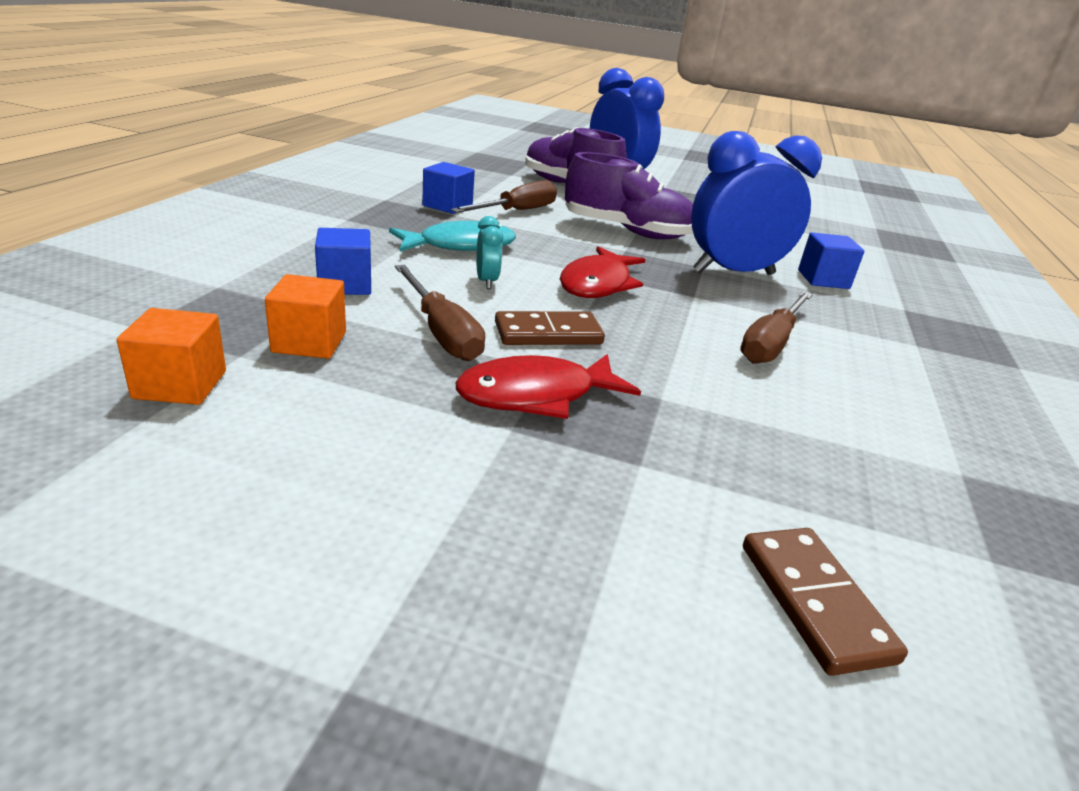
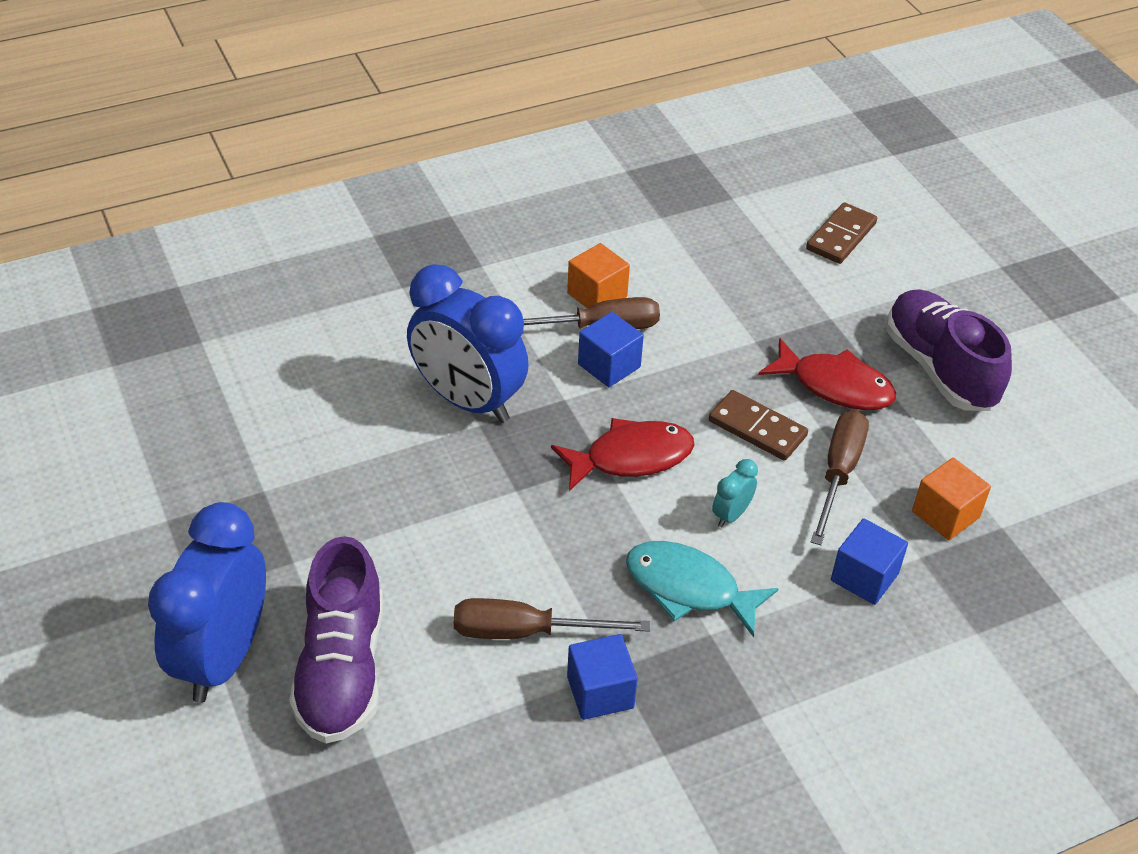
camera: 130 degrees left, 15 degrees up
orange cube [117,308,226,405] -> orange cube moved to [567,243,630,308]
purple shoe [565,152,693,239] -> purple shoe moved to [886,289,1012,411]
blue cube [798,232,864,289] -> blue cube moved to [578,312,644,387]

